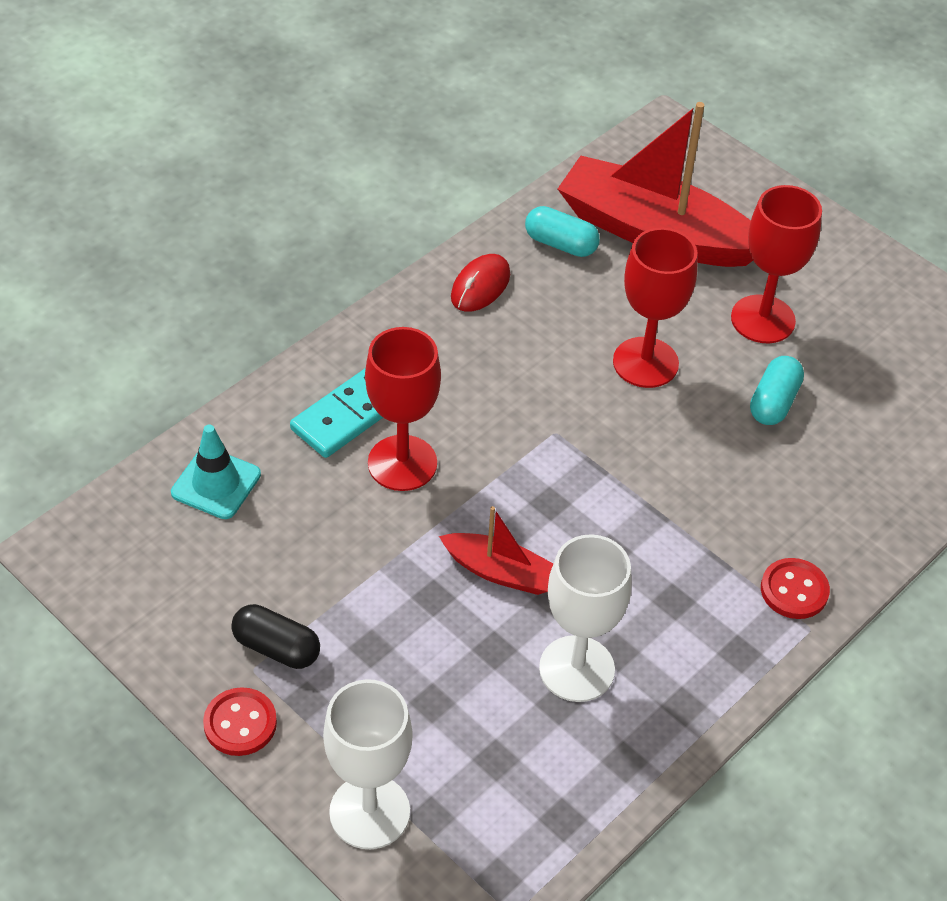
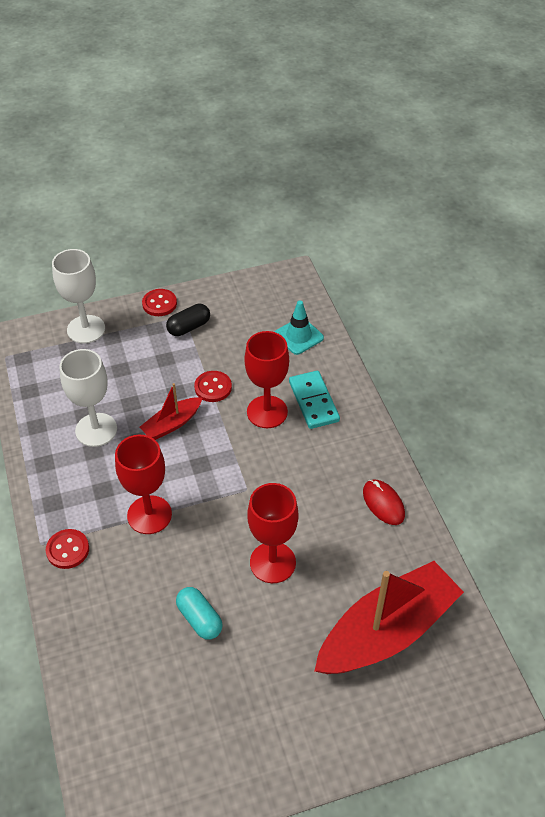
camera: 120 degrees right, 0 degrees up
turquoise capsule [525,206,600,257] -> none
red goblet [731,185,822,343] -> red goblet moved to [115,435,172,534]
none -> red button [194,371,232,402]

